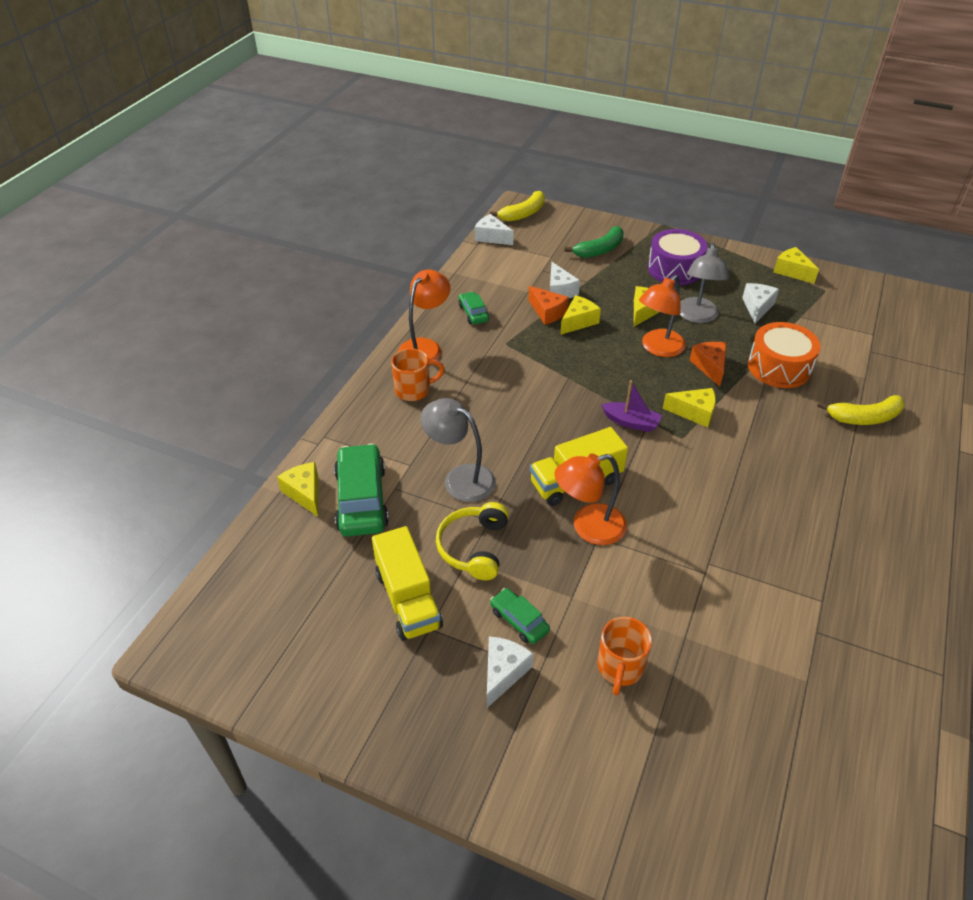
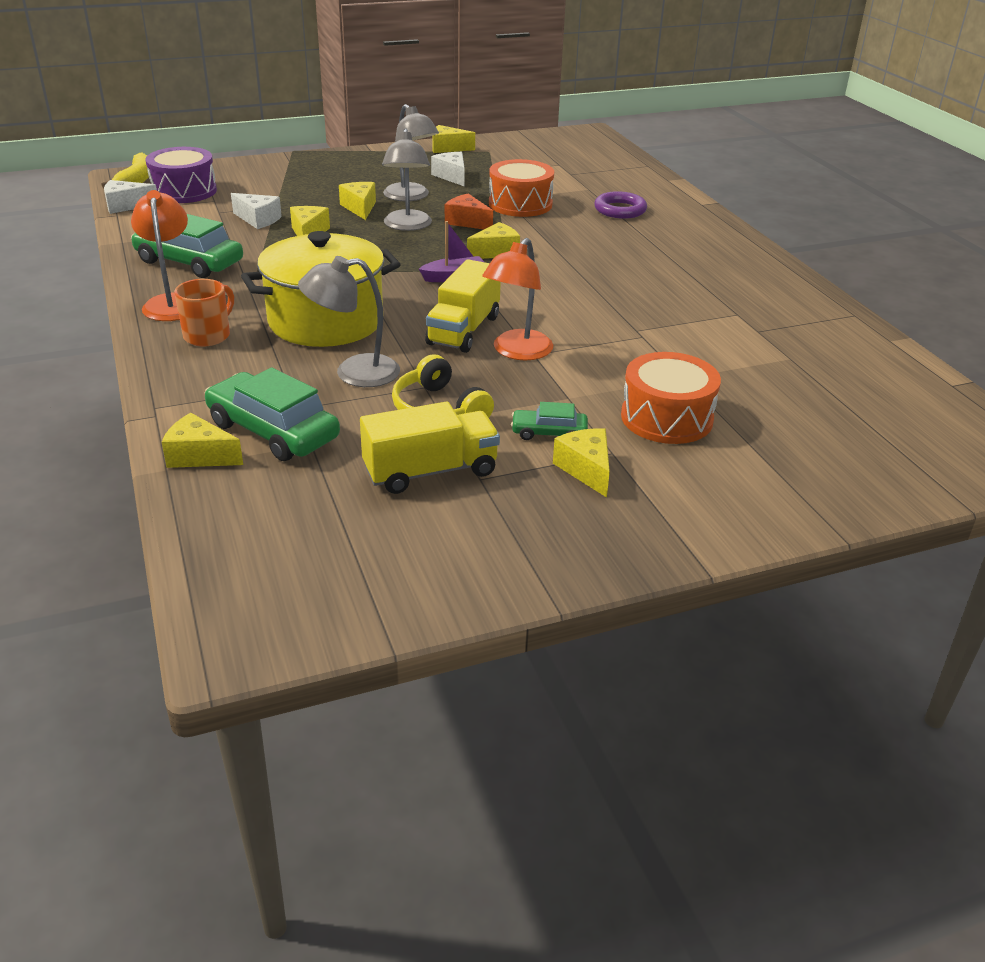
camera: 45 degrees left, 10 degrees down
yellow truck [372,526,443,641] -> yellow truck turned 45 degrees counterclockwise [360,402,500,494]
green car [459,292,489,324] -> green car [131,214,243,278], size x1.91
white cheese [487,637,533,708] -> yellow cheese [553,428,610,498]
orange cheese [528,286,569,325] -> none
green banana [564,226,624,258] -> none
orange mug [597,617,652,696] -> orange drum [621,352,721,444]
orange lamp [639,275,686,357] -> grey lamp [382,128,432,231]
purple drum [648,229,708,285] -> purple drum moved to [146,147,217,203]
yellow banana [817,395,905,425] -> purple ring [594,191,647,219]
none -> yellow pot [241,231,401,347]

